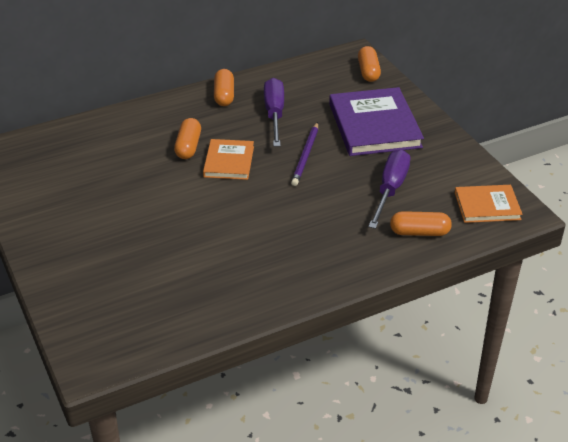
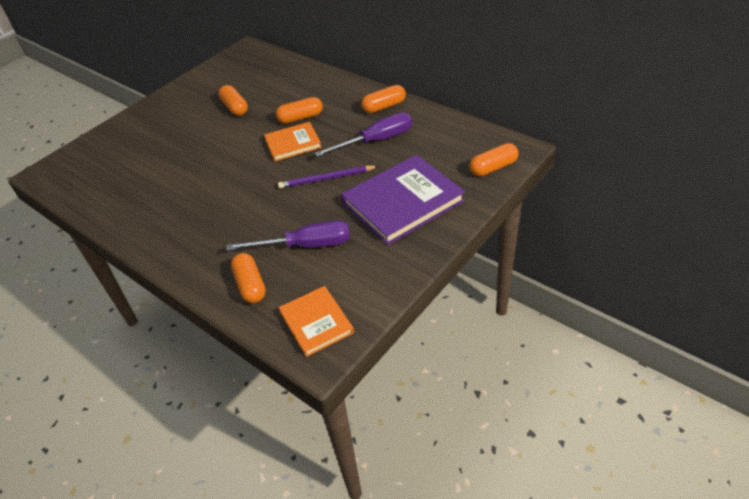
camera: 70 degrees right, 5 degrees up
none -> orange capsule [218,85,248,116]

